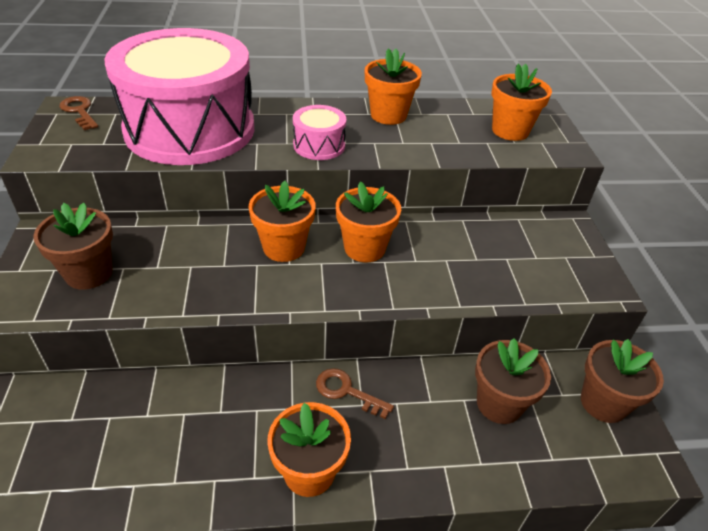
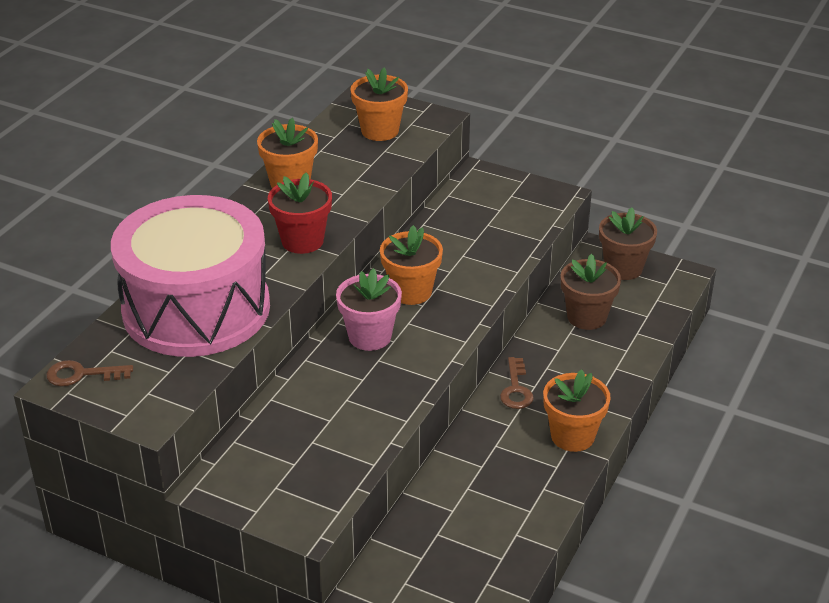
camera: 55 degrees left, 5 degrees down
brown flower pot [33,203,113,290] -> none
orange flower pot [248,181,316,262] -> pink flower pot [336,268,402,351]
pink drum [293,105,346,160] -> red flower pot [268,172,332,254]
brown key [316,368,394,419] -> brown key turned 60 degrees counterclockwise [500,357,534,409]

